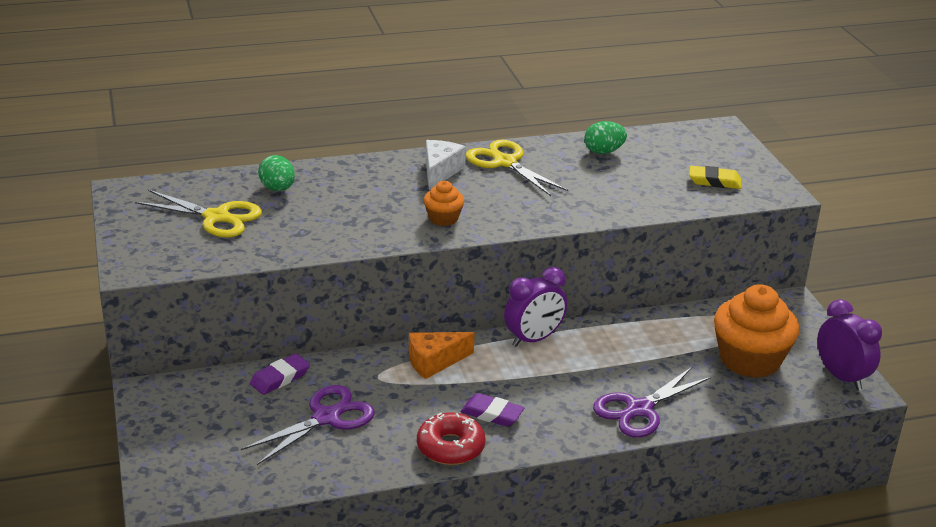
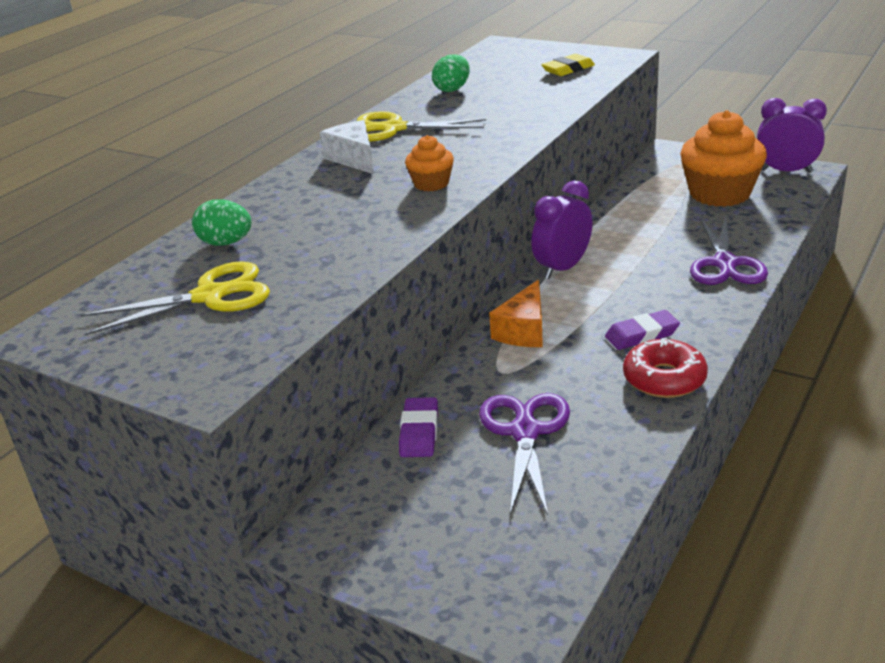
camera: 40 degrees left, 0 degrees up
purple clock [504,267,567,347] -> purple clock turned 150 degrees counterclockwise [531,180,593,279]

